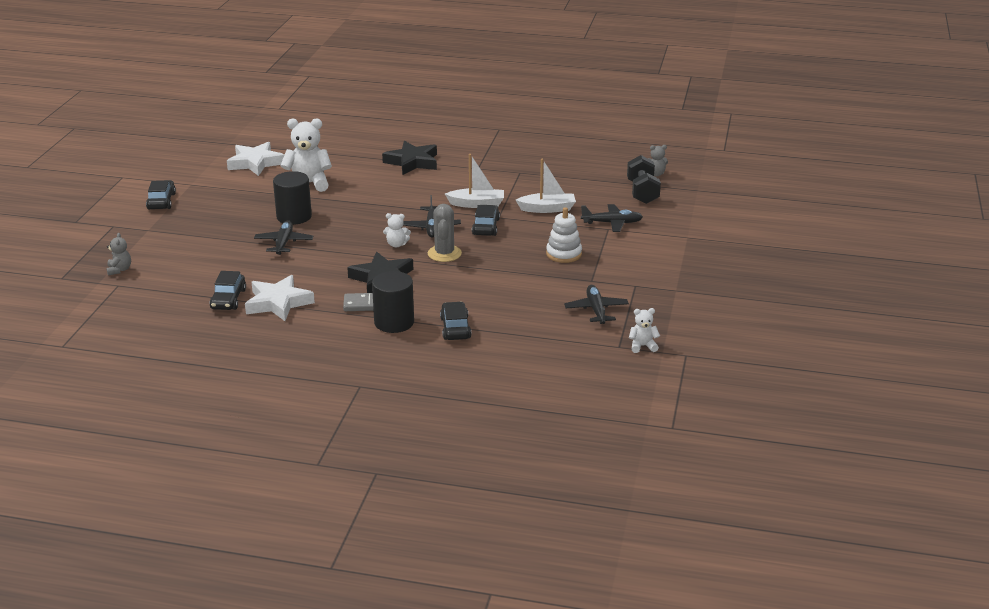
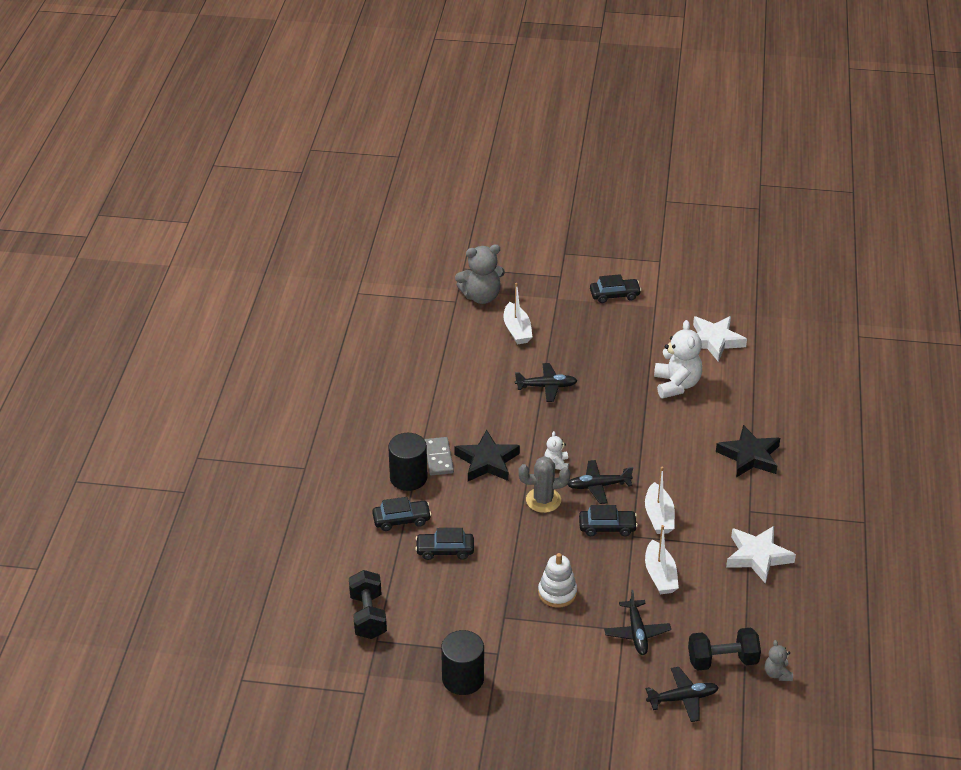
camera: 85 degrees right, 10 degrees up
grey teddy bear [106,233,131,275] -> grey teddy bear [455,244,505,304], size x1.98
black car [209,271,246,310] -> black car moved to [415,528,474,560]
white star [245,275,315,321] -> white star moved to [726,526,796,584]
black cylinder [273,171,312,225] -> black cylinder moved to [441,630,484,695]
black plane [564,285,629,324] -> black plane moved to [646,667,719,722]
white teddy bear [629,308,660,353] -> none
none -> black dumbbell [349,570,387,639]
none -> white boat [503,283,532,344]

